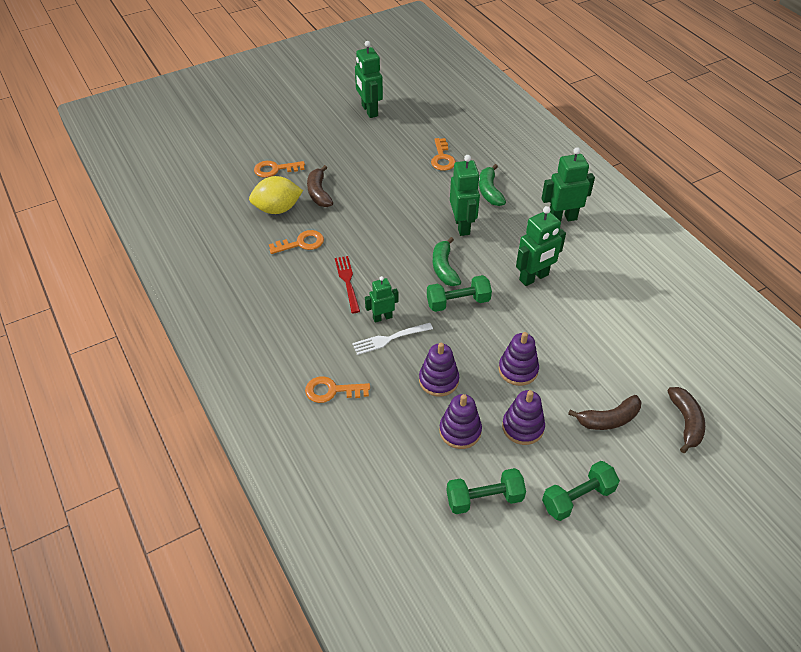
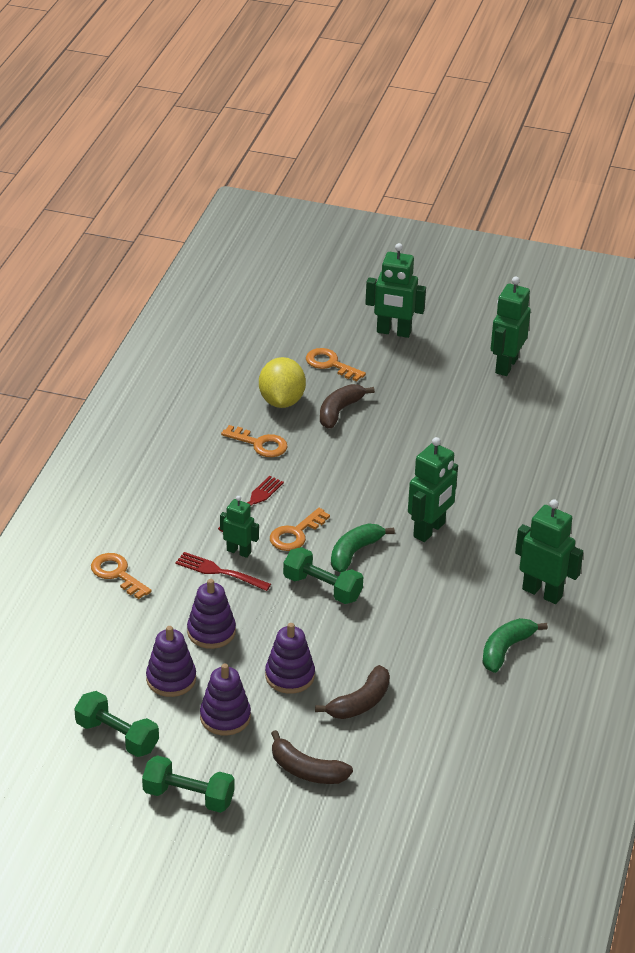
camera: 45 degrees right, 10 degrees down
yellow lemon [249,176,303,214] -> yellow lemon turned 60 degrees clockwise [259,357,306,408]
white fork [352,323,433,355] -> red fork [175,552,271,591]
orange key [431,138,456,171] -> orange key moved to [270,508,330,551]
green banana [479,164,506,206] -> green banana moved to [482,618,548,673]
green robot [516,206,566,286] -> green robot moved to [365,243,426,338]
brown banana [668,387,705,453] -> brown banana moved to [315,665,390,719]

